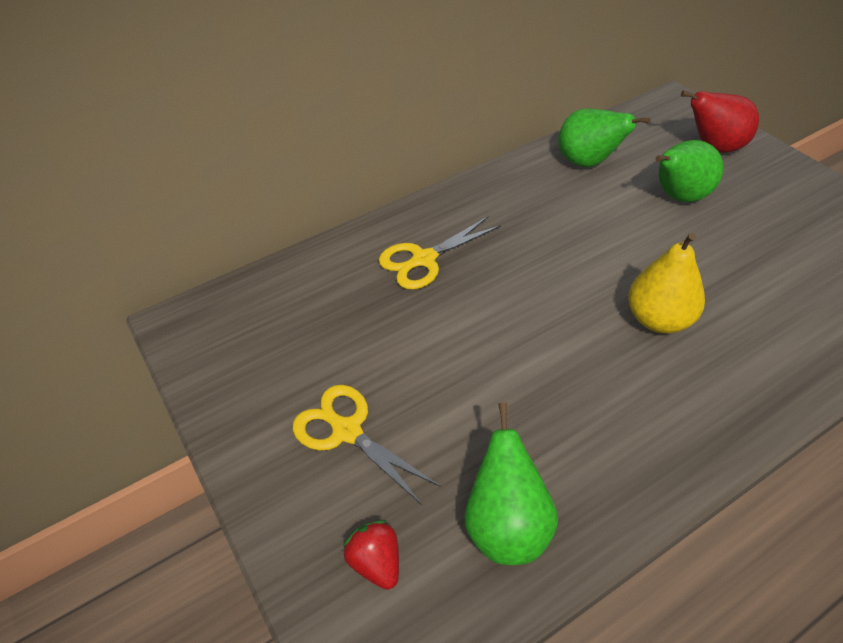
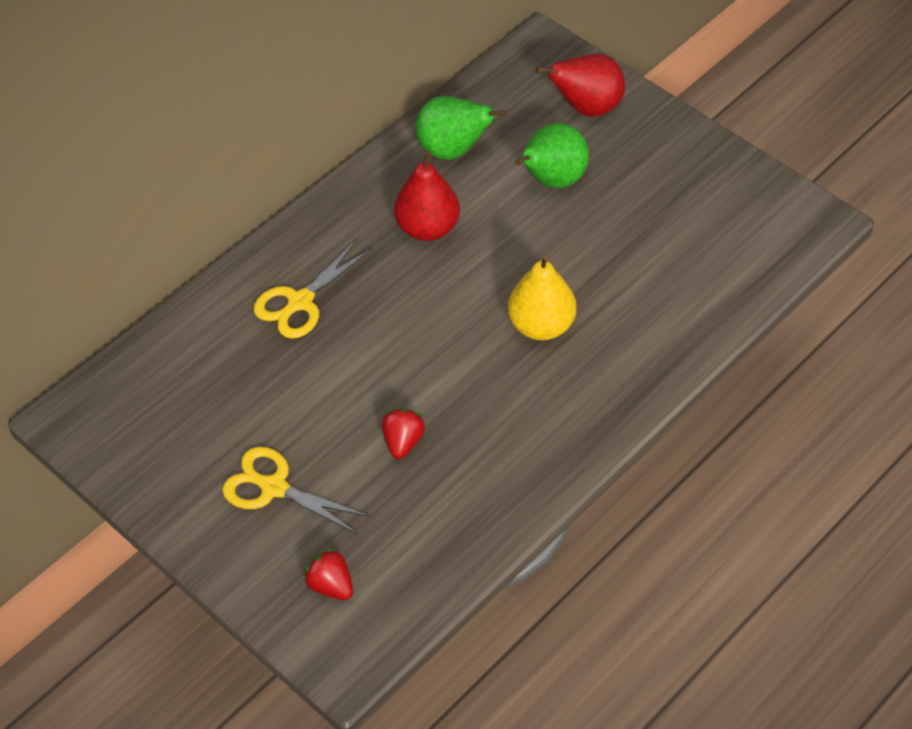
camera: 15 degrees left, 5 degrees up
green pear [465,402,558,565] -> none
none -> red strawberry [382,408,425,459]
none -> red pear [394,151,460,241]

